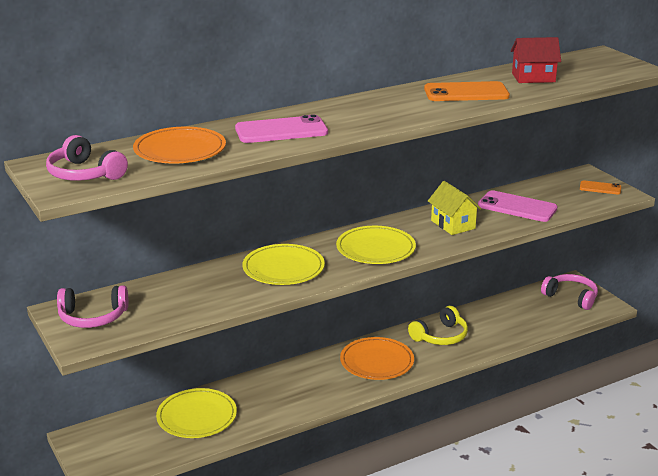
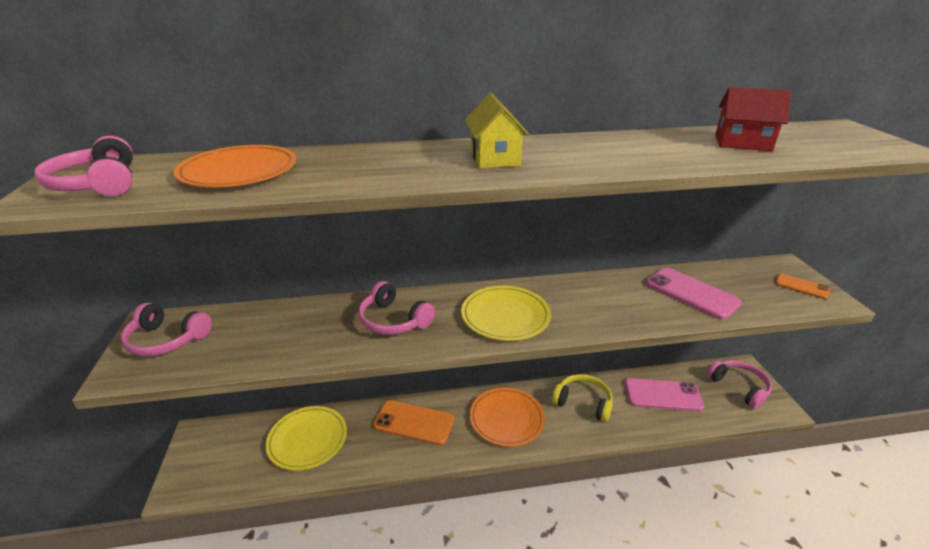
camera: 20 degrees right, 5 degrees up
pink phone [235,115,328,143] -> pink phone moved to [625,378,704,412]
yellow plate [243,244,325,285] -> pink headphones [358,281,435,335]
yellow headphones [408,306,468,345] -> yellow headphones turned 135 degrees counterclockwise [552,374,613,422]
orange phone [424,81,510,101] -> orange phone moved to [373,400,454,445]
yellow house [428,181,482,235] -> yellow house moved to [465,93,529,168]

